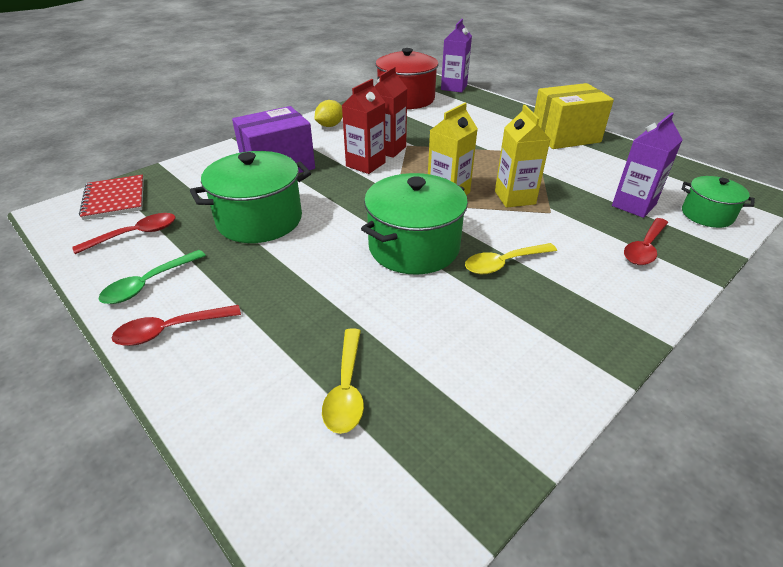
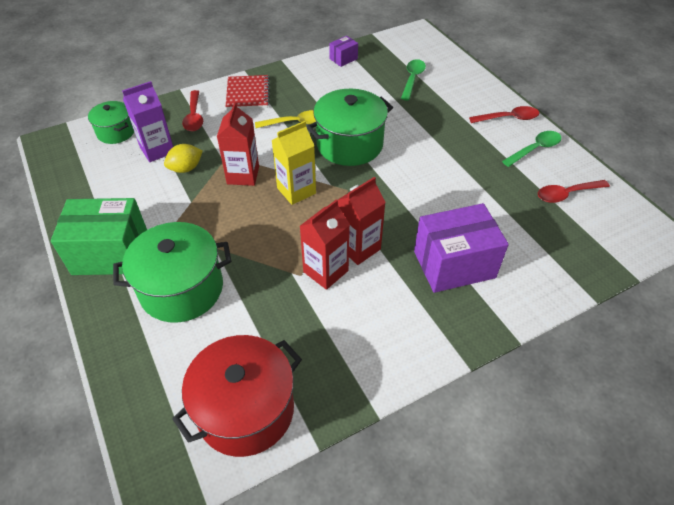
camera: 165 degrees left, 10 degrees up
red notebook [79,175,144,220] -> red notebook moved to [226,75,270,109]
green pot [190,151,311,243] -> green pot moved to [113,222,231,323]
yellow lemon [315,100,343,127] -> yellow lemon moved to [164,144,203,173]
yellow spoon [322,328,364,434] -> green spoon [401,59,426,101]
purple carton [441,19,472,93] -> none
yellow carton [495,105,551,208] -> red carton [217,102,259,186]
yellow box [534,83,614,149] -> green box [51,198,147,275]
red spoon [624,218,668,265] -> red spoon turned 120 degrees clockwise [182,90,203,131]
none -> purple box [329,36,358,67]

